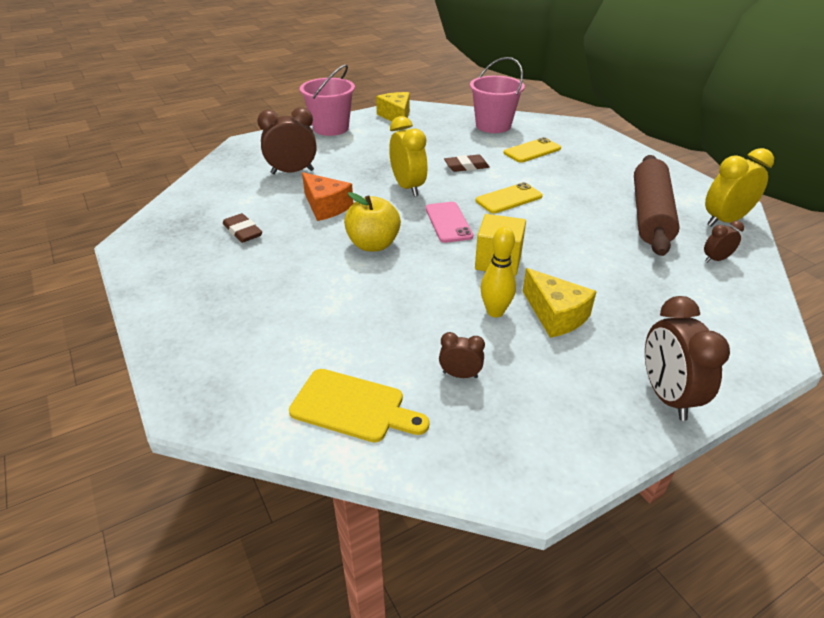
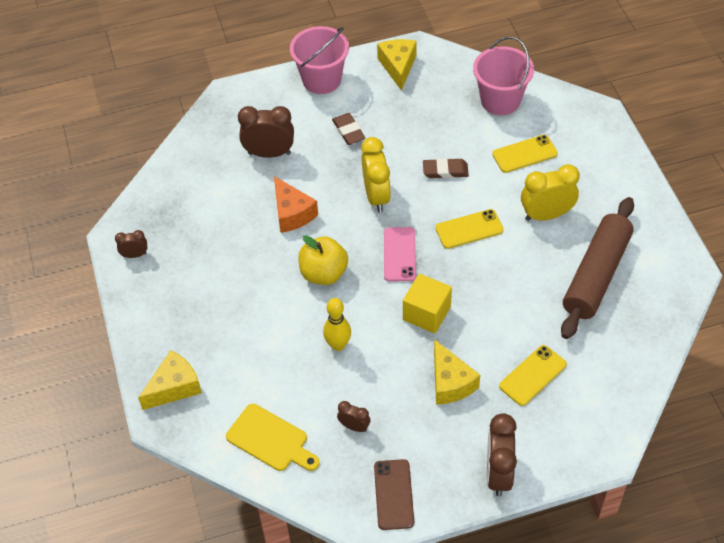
camera: 15 degrees right, 15 degrees up
brown eraser [223,213,262,243] -> brown eraser moved to [332,113,365,145]
yellow bowling pin [480,227,516,317] -> yellow bowling pin moved to [323,298,351,351]
brown clock [704,221,744,262] -> brown clock moved to [115,230,147,258]
yellow clock [705,148,774,227] -> yellow clock moved to [521,164,580,221]
none -> yellow cheese [138,350,202,410]
none -> brown phone [374,459,414,530]
none -> yellow phone [499,345,567,406]

